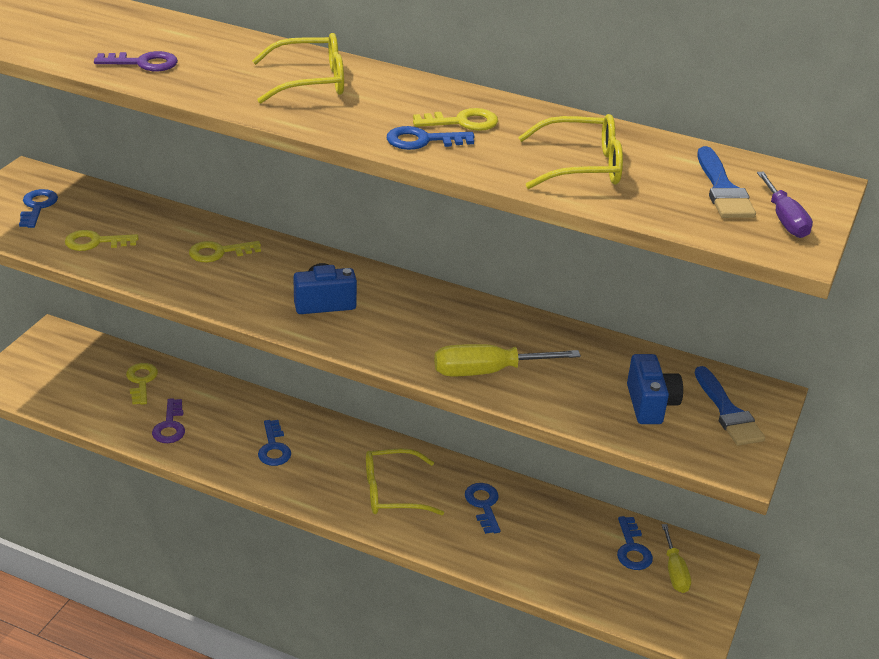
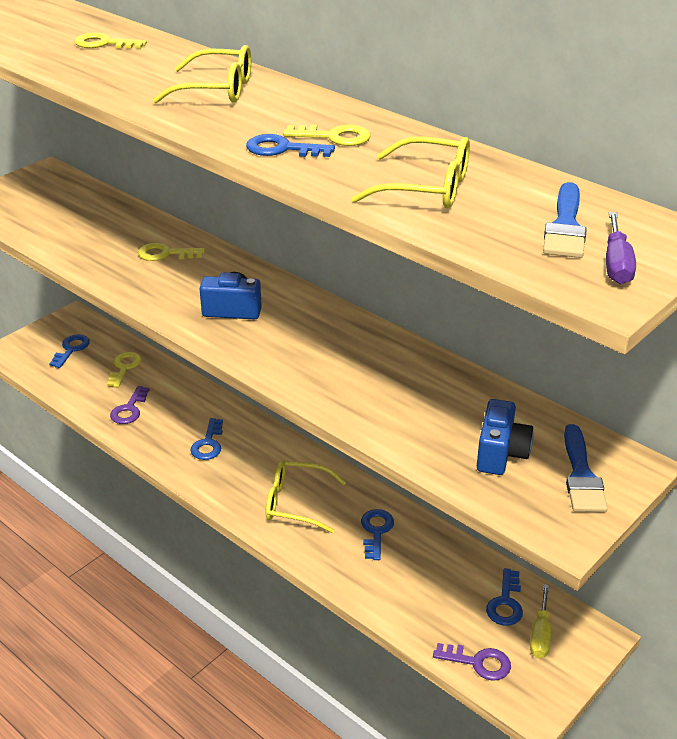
camera: 20 degrees right, 0 degrees up
blue key [19,189,58,228] -> blue key moved to [49,334,90,368]
yellow key [65,230,138,251] -> yellow key moved to [74,32,147,49]
purple key [94,51,178,71] -> purple key moved to [433,643,511,681]
yellow screwdriver [434,344,581,376] -> none

